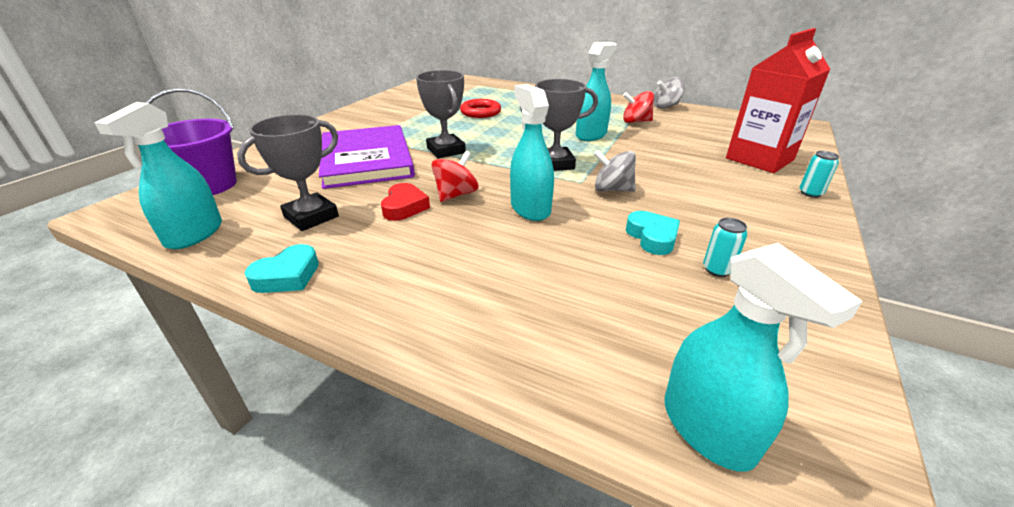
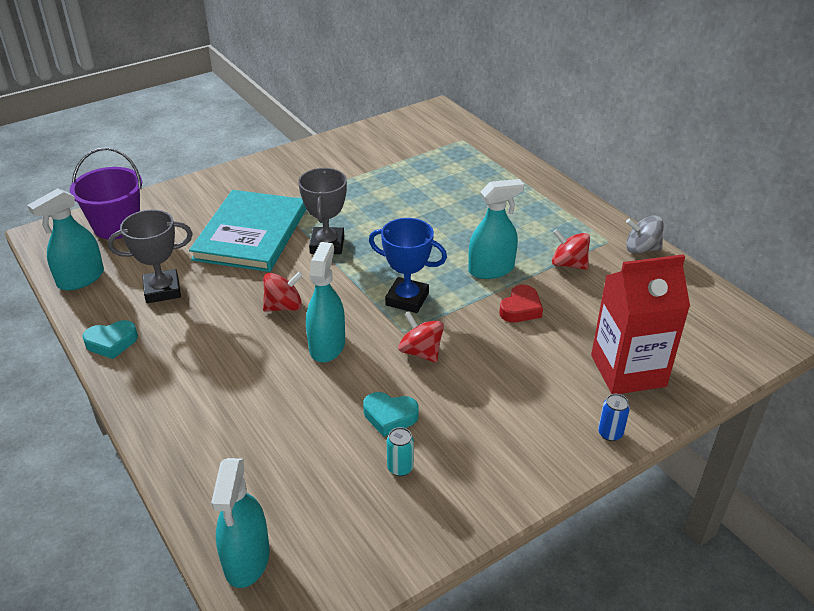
camera: 30 degrees right, 5 degrees up
purple book [319,125,415,189] -> turquoise book [189,190,306,272]
red heart [381,183,430,221] -> red heart moved to [499,285,543,322]
red ring [460,99,501,118] -> none
grey trophy [520,79,598,171] -> blue trophy [369,218,447,313]
grey spinning top [594,150,636,192] -> red spinning top [398,311,444,363]
turquoise heart [626,211,680,255] -> turquoise heart turned 90 degrees clockwise [363,392,419,437]
turquoise can [800,151,839,198] -> blue can [598,394,630,441]

